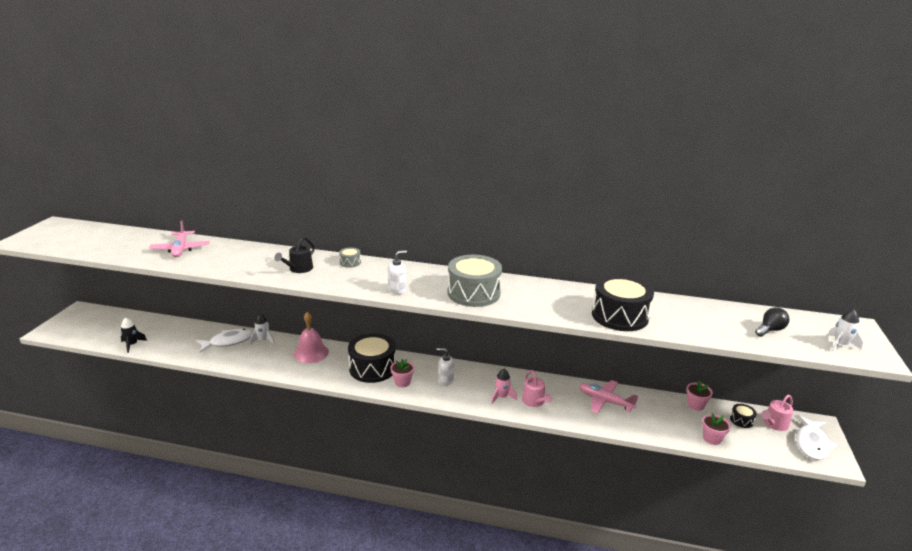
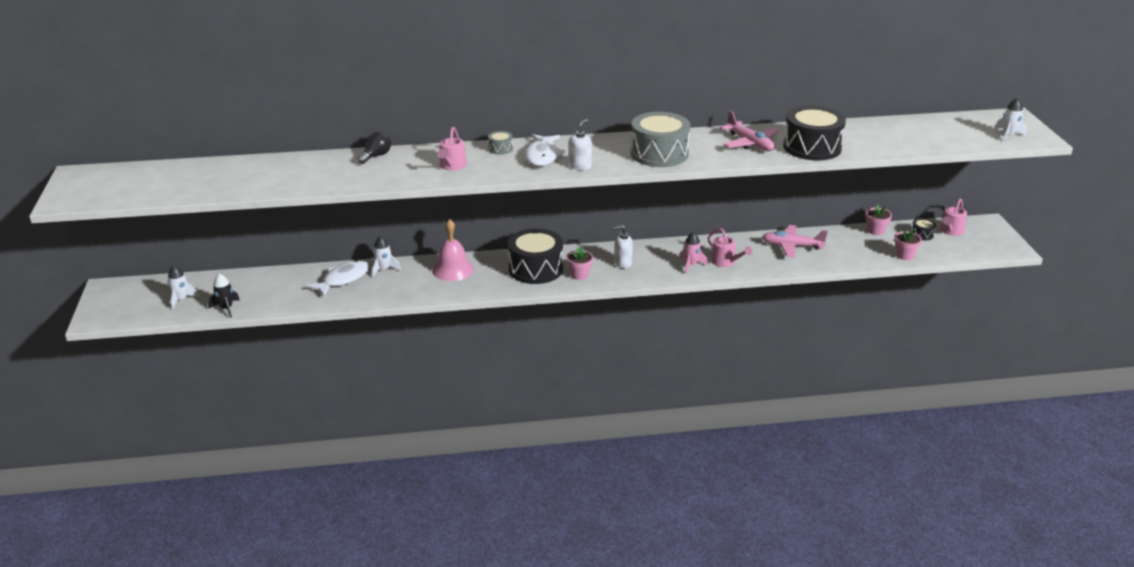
camera: 20 degrees left, 5 degrees up
pink plane [149,220,210,257] -> pink plane moved to [720,110,779,151]
black watering can [274,237,315,273] -> pink watering can [438,127,467,170]
black light bulb [755,307,789,337] -> black light bulb moved to [357,132,391,164]
white fish [796,415,837,460] -> white fish moved to [525,134,567,167]
none -> white rocket [167,265,200,309]

